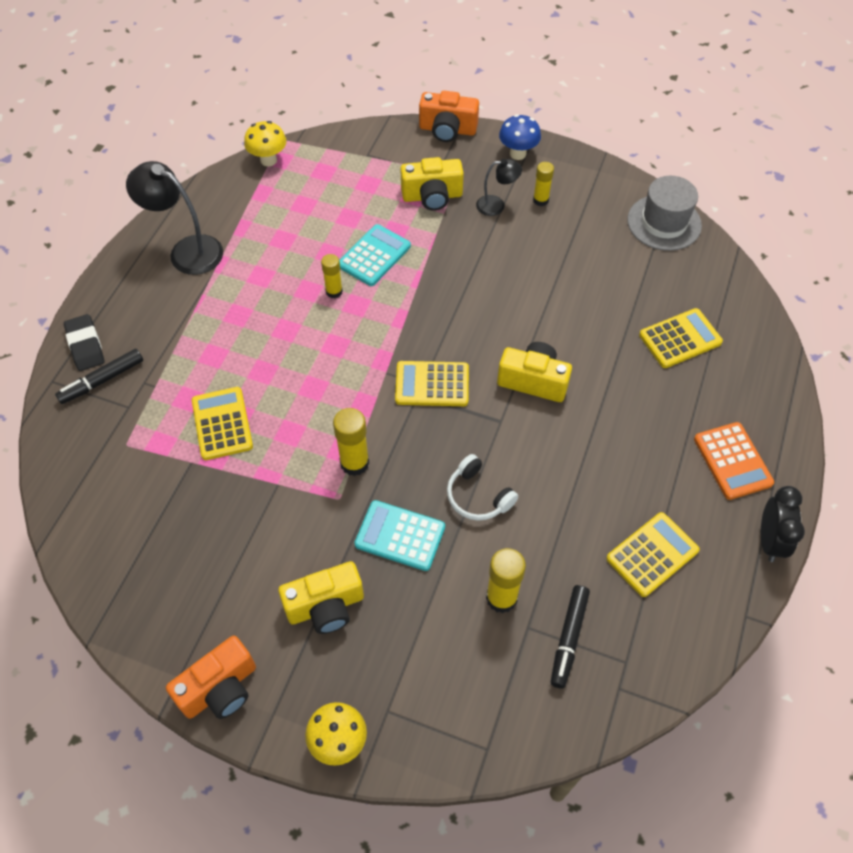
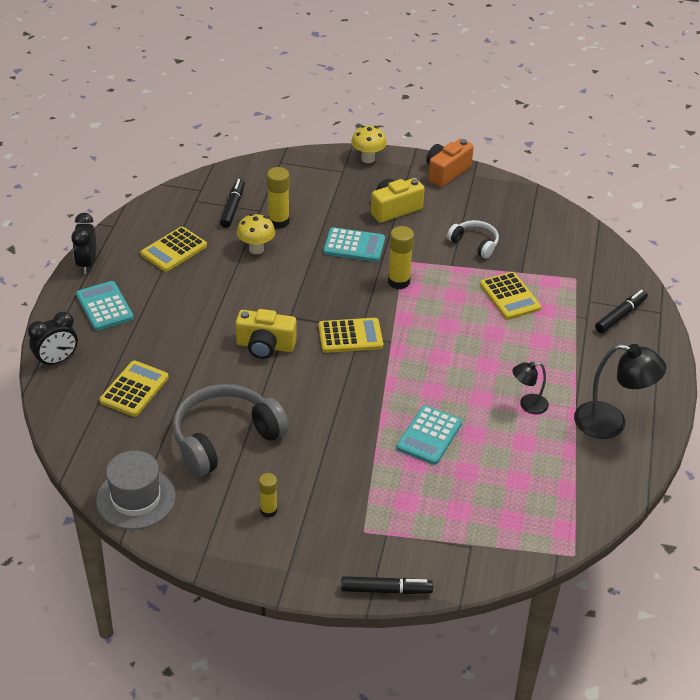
camera: 170 degrees right, 15 degrees down
black eraser [64,314,105,371] -> none
yellow mushroom [244,121,286,166] -> yellow mushroom moved to [237,214,275,254]
yellow glue stick [321,254,343,299] -> none
yellow camera [400,157,464,210] -> none
orange camera [419,91,479,142] -> black marker [341,576,433,594]
white headphones [447,454,518,521] -> white headphones moved to [447,220,499,259]
black lamp [476,159,522,216] -> black lamp moved to [512,361,549,415]
blue mushroom [499,114,541,160] -> none
yellow calculator [639,308,723,368] -> yellow calculator turned 150 degrees clockwise [99,361,169,417]
orange calculator [694,422,774,500] -> turquoise calculator [76,281,134,331]
none -> black clock [28,311,78,368]
none -> grey headphones [173,384,289,477]

